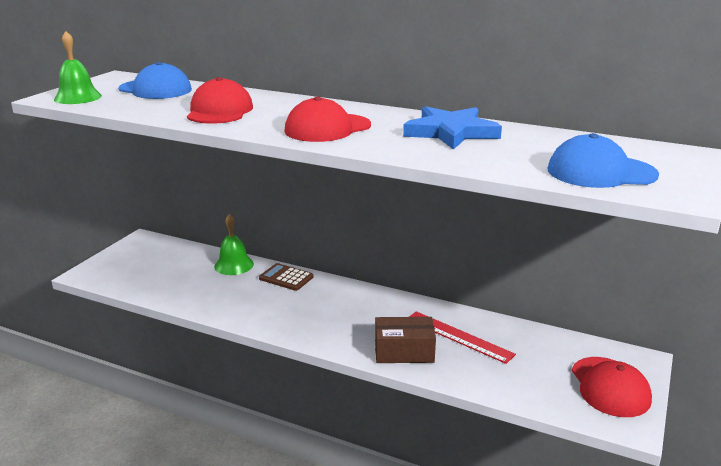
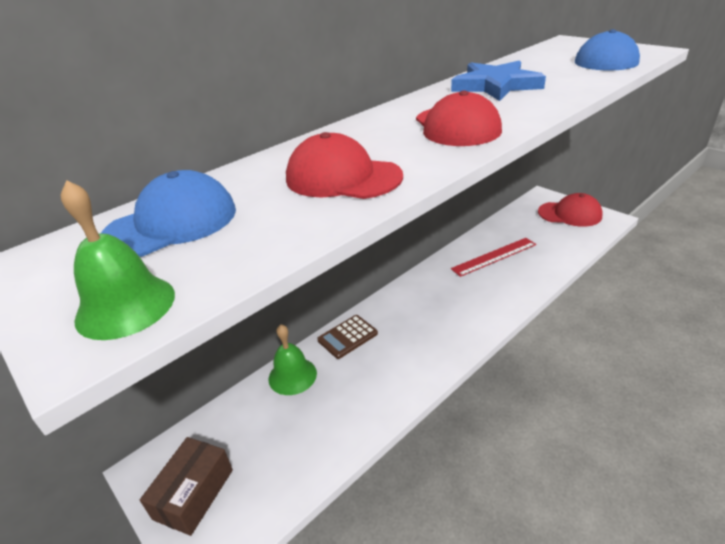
camera: 65 degrees left, 10 degrees up
brown box [375,317,436,363] -> brown box moved to [140,437,233,536]

